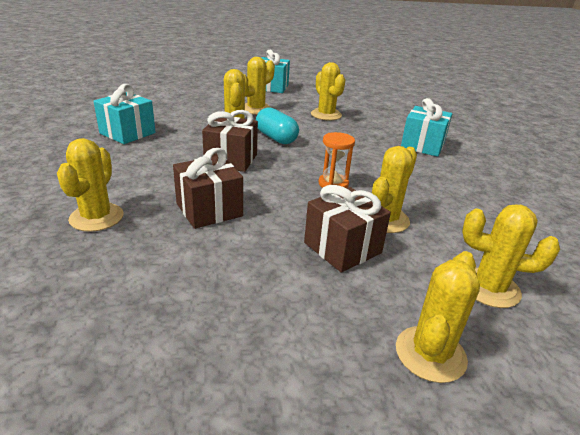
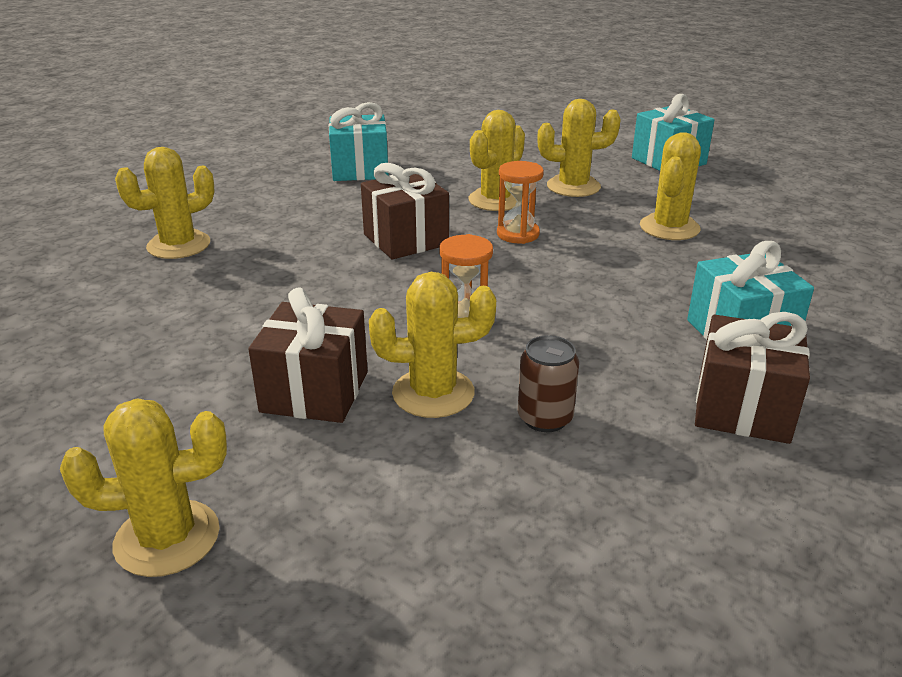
camera: 50 degrees right, 0 degrees up
brown gift [173,148,243,229] -> brown gift moved to [695,312,810,444]
turquoise capsule [256,107,299,144] -> orange hourglass [497,161,544,244]
yellow cactus [462,205,560,308] -> none
none -> brown can [518,335,579,432]

